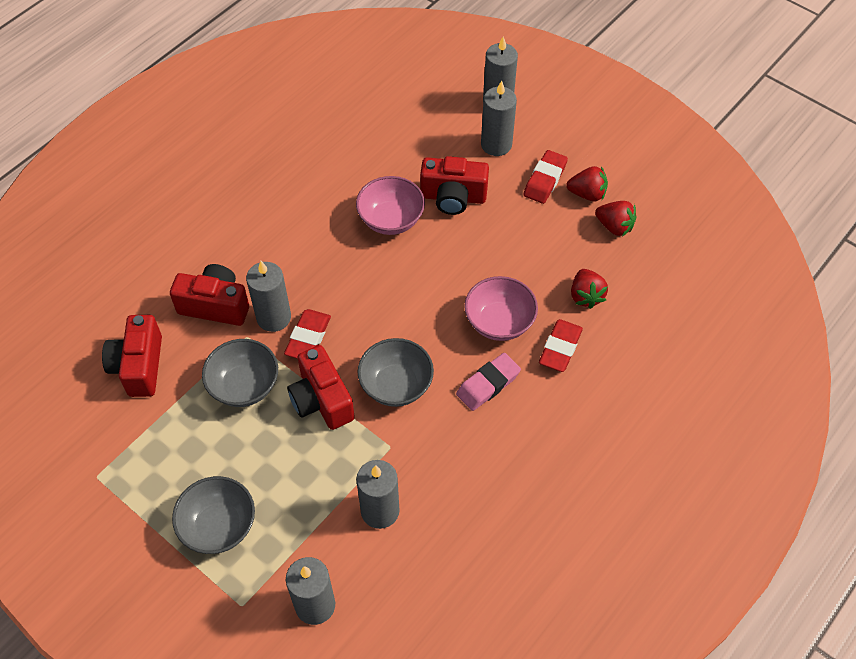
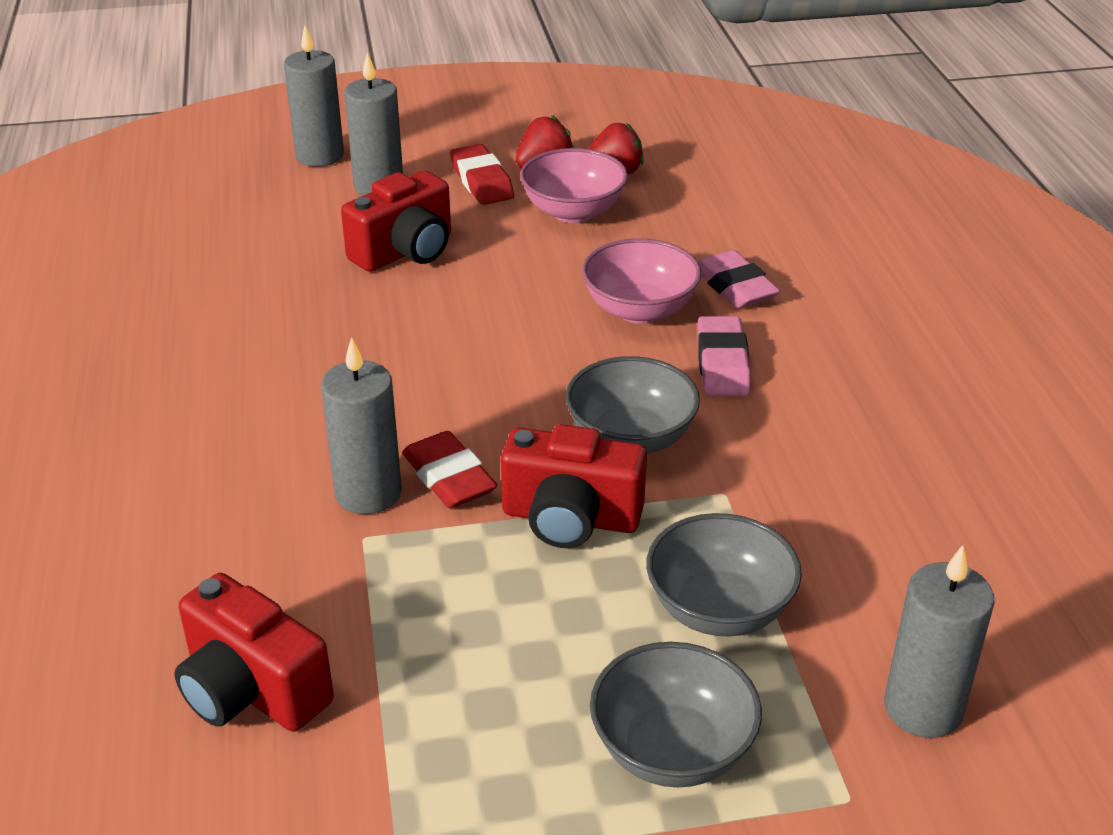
camera: 50 degrees left, 20 degrees down
red camera [170,264,249,326] -> none
grey bowl [202,339,278,407] -> grey bowl moved to [646,513,802,636]
pink bowl [356,176,425,235] -> pink bowl moved to [520,148,628,223]
grey candle [356,460,400,529] -> none
red eraser [539,319,583,372] -> pink eraser [698,250,780,308]
red strawberry [571,269,608,309] -> none

